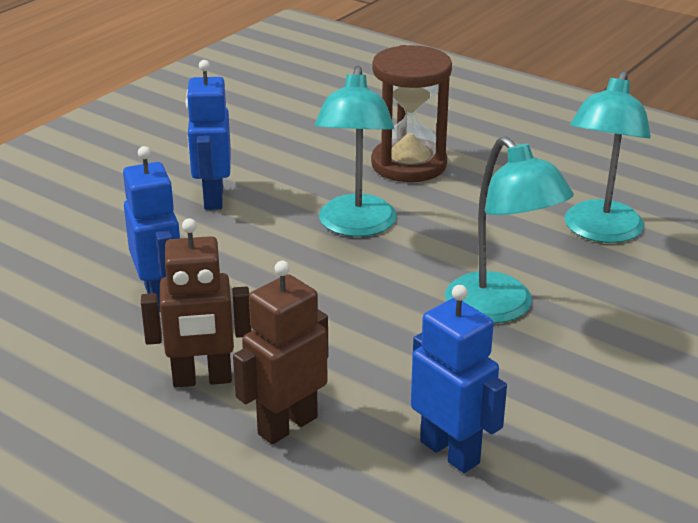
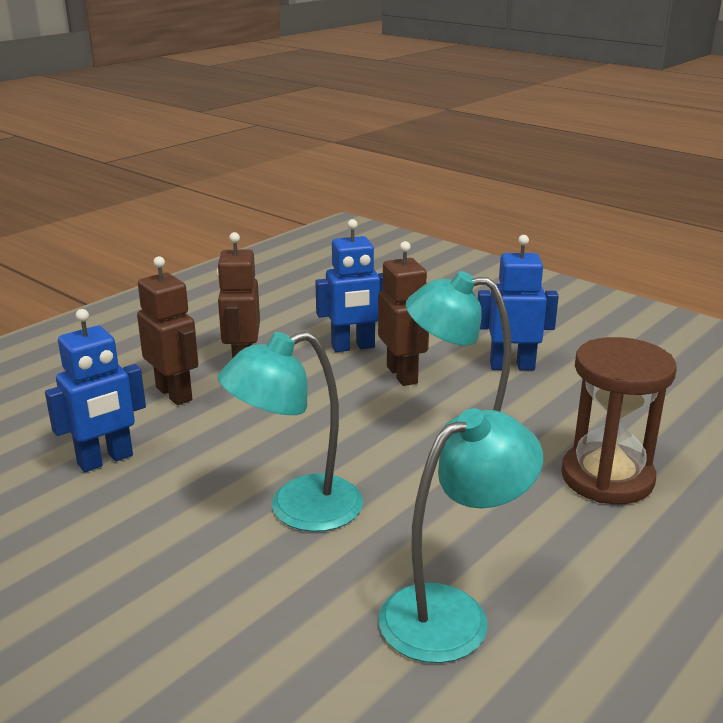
camera: 95 degrees right, 5 degrees down
turquoise lamp [564,71,651,243] -> turquoise lamp turned 120 degrees clockwise [379,408,543,663]
none -> brown robot [378,241,429,386]

